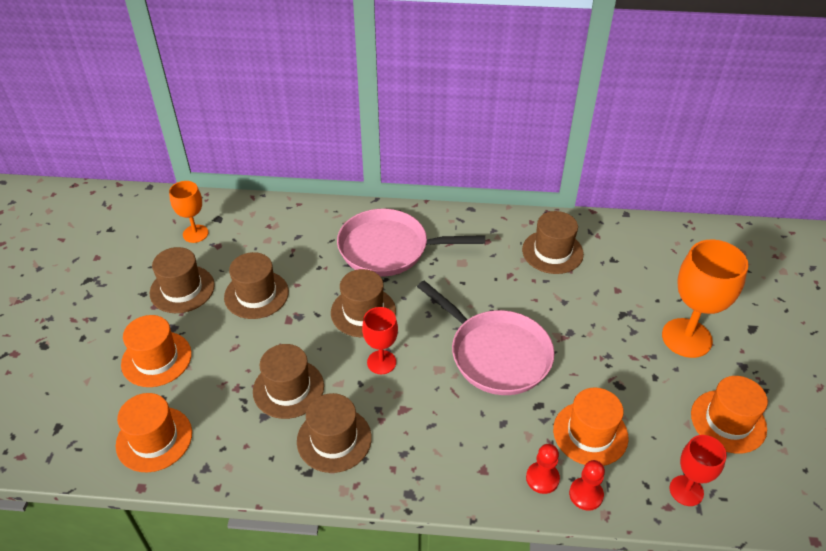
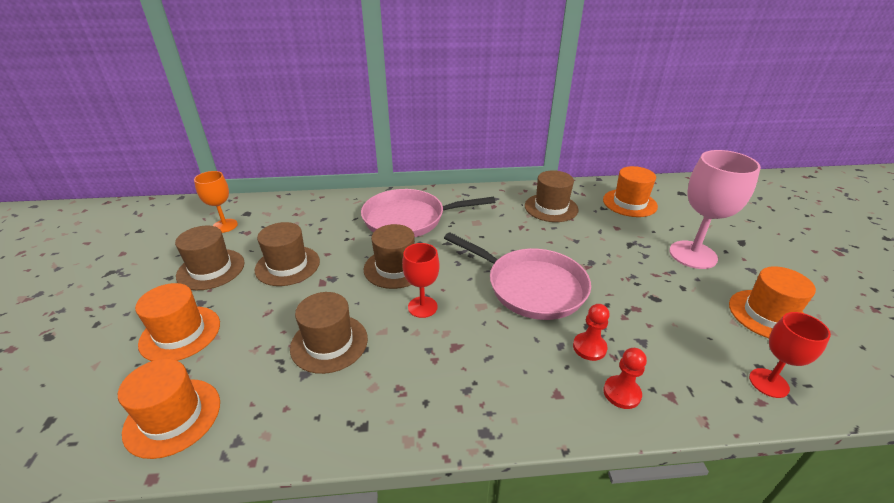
camera: 10 degrees left, 10 degrees down
brown hat [297,393,372,473] -> none
orange hat [553,387,629,466] -> orange hat moved to [603,166,658,217]
red pawn [569,460,605,511] -> red pawn moved to [573,304,610,361]
orange goblet [662,240,749,358] -> pink goblet [669,150,761,269]

